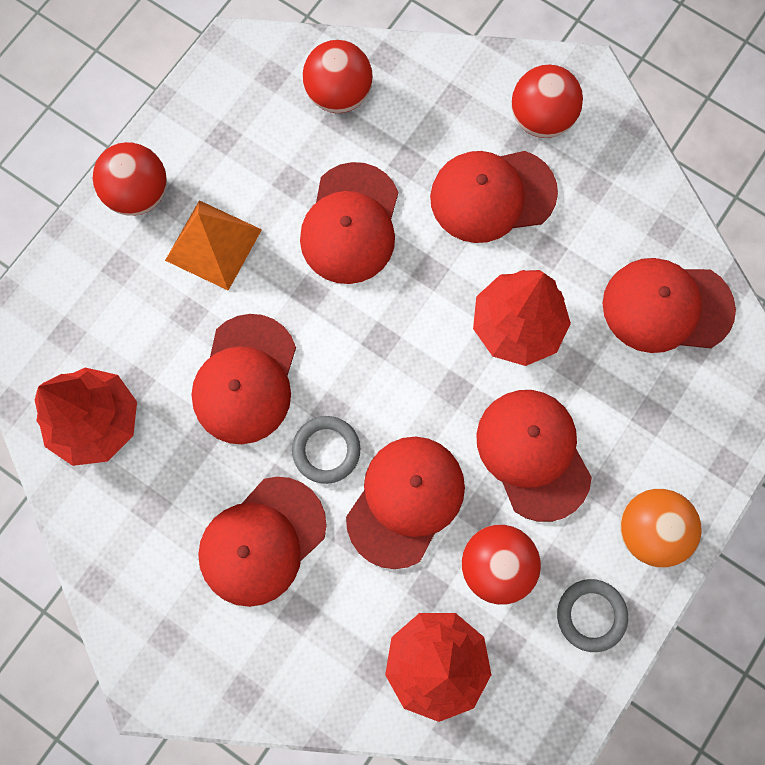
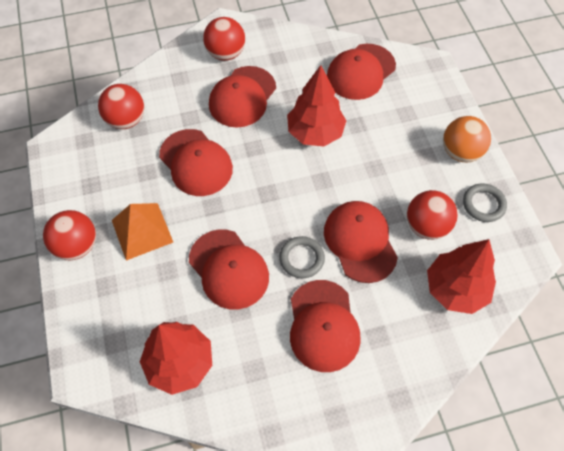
camera: 50 degrees left, 15 degrees down
red cap [476,390,592,522] -> none

